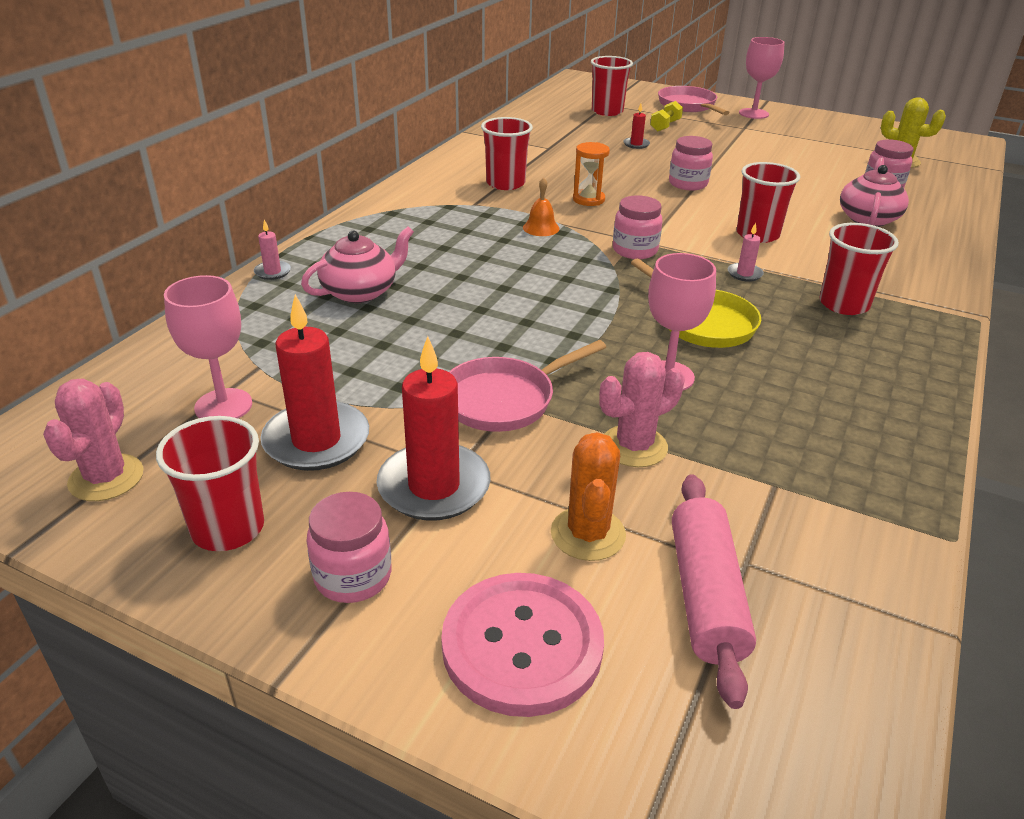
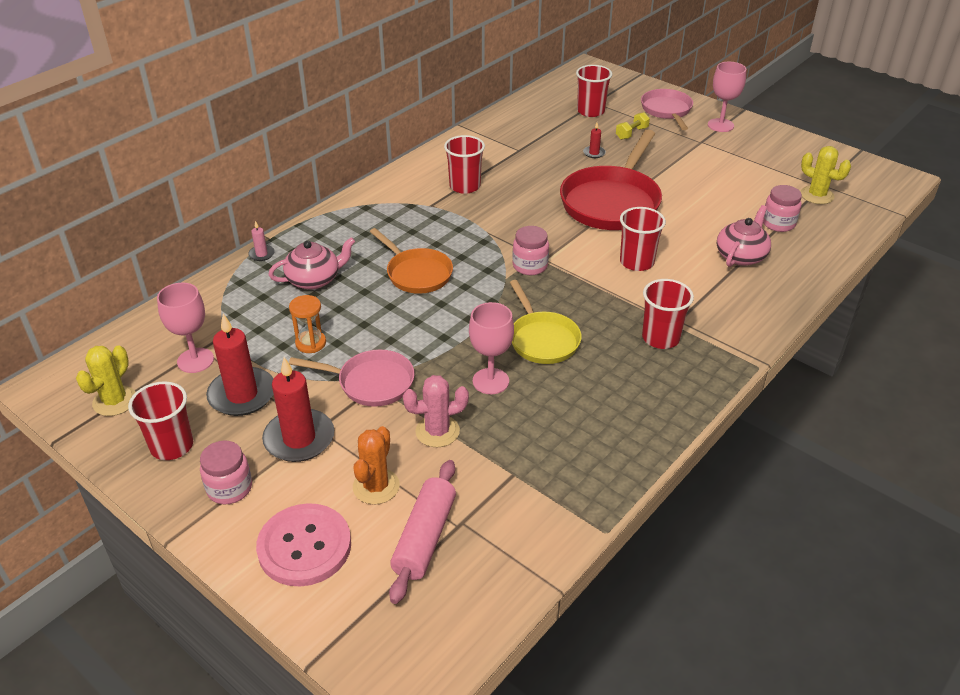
camera: 15 degrees right, 5 degrees up
pink cactus [43,379,143,501] -> yellow cactus [76,345,135,416]
pink pan [449,340,606,432] -> pink pan turned 150 degrees counterclockwise [289,350,415,407]
orange bell [523,177,560,236] -> none
orange hourglass [573,142,610,206] -> orange hourglass moved to [289,295,326,353]
pink jar [669,136,713,190] -> red pan [560,130,662,230]
pink candle [728,222,764,282] -> none
none -> orange pan [370,228,453,294]

